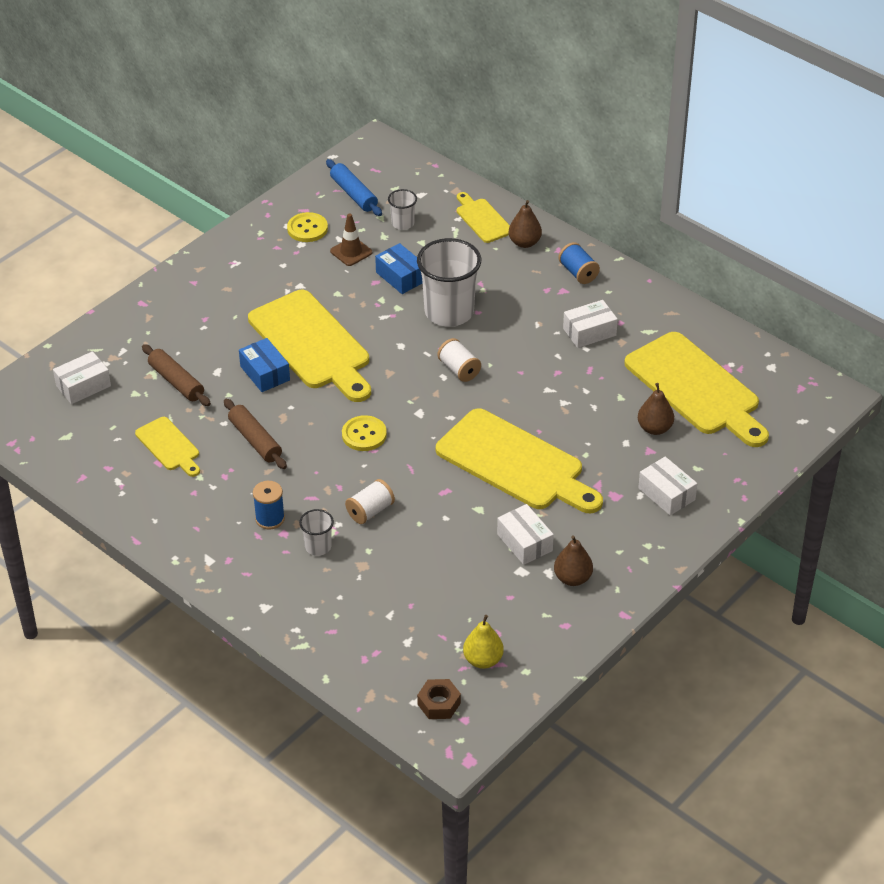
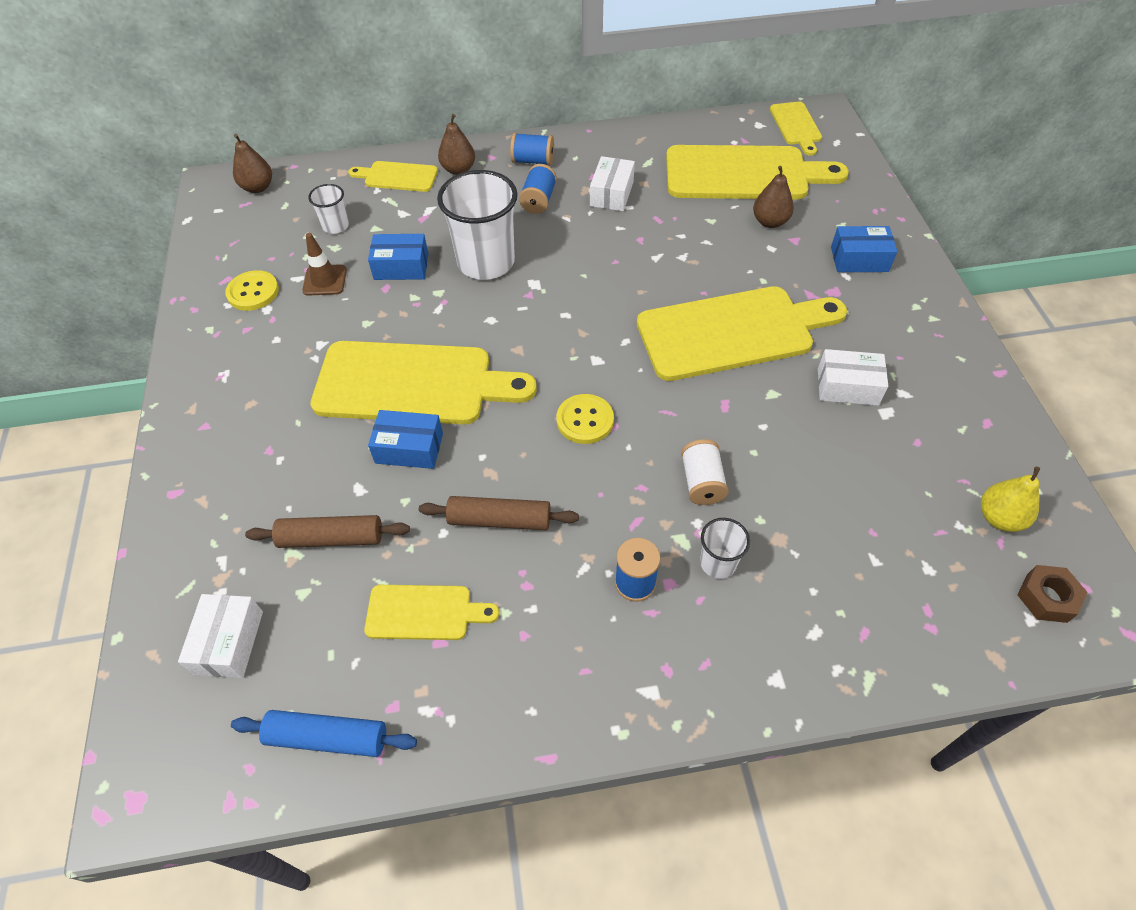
camera: 50 degrees left, 10 degrees up
blue rolling pin [326,159,382,216] -> blue rolling pin moved to [231,710,417,757]
white spool [437,338,481,382] -> none
brown pear [554,535,593,586] -> brown pear moved to [233,134,272,193]
white box [638,457,697,515] -> blue box [831,226,897,272]
none -> blue spool [519,164,557,214]
none -> yellow cutting board [770,102,822,156]

